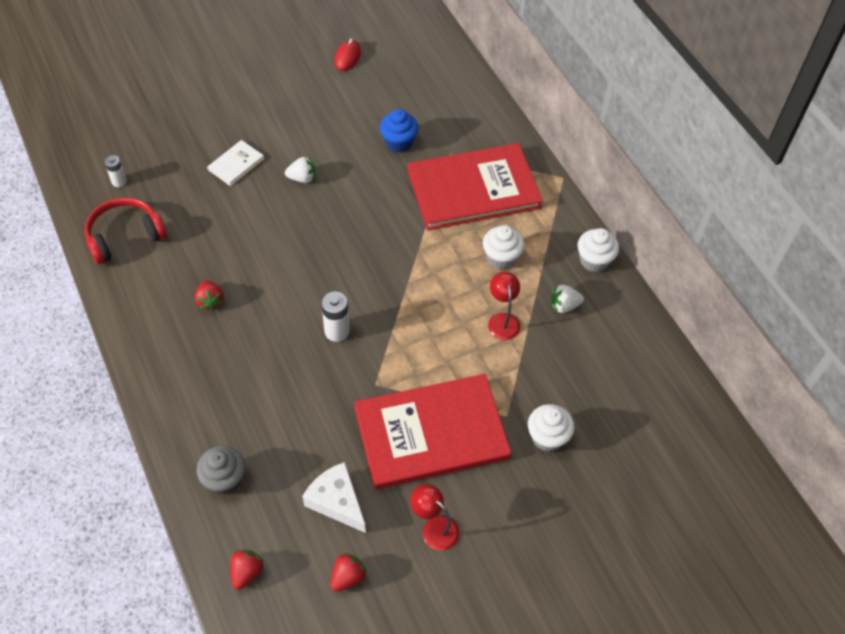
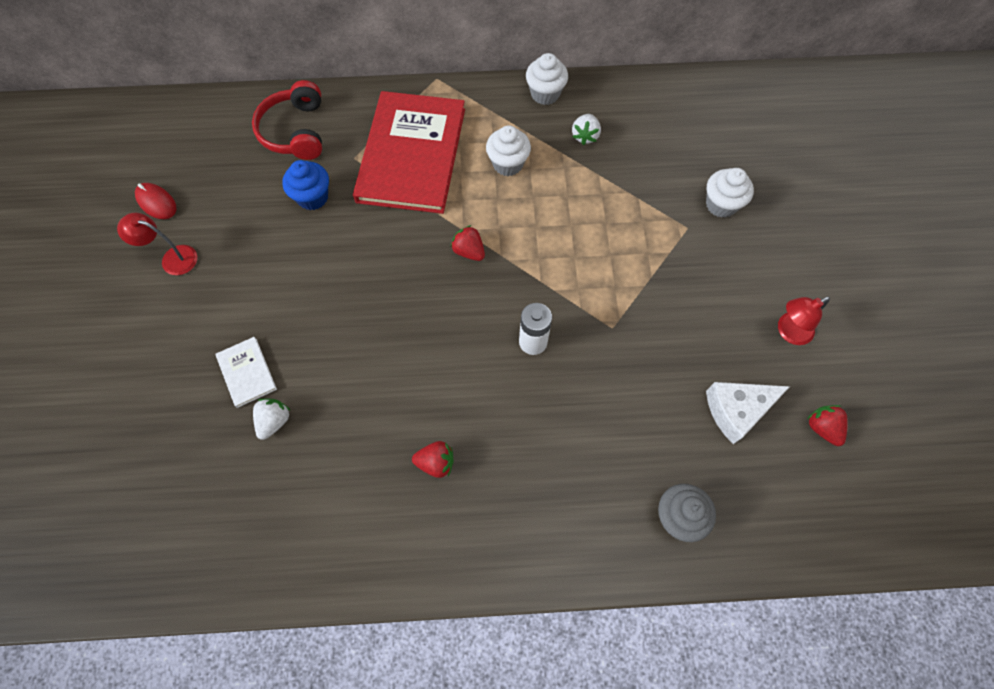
camera: 65 degrees left, 10 degrees up
red headphones [85,197,167,264] -> red headphones moved to [252,80,322,160]
white battery [104,155,127,187] -> none
red strawberry [230,550,264,590] -> red strawberry moved to [451,225,485,261]
white strawberry [285,157,316,183] -> white strawberry moved to [253,399,291,440]
red book [354,374,511,489] -> none
red lamp [488,272,520,340] -> red lamp moved to [117,213,197,275]

